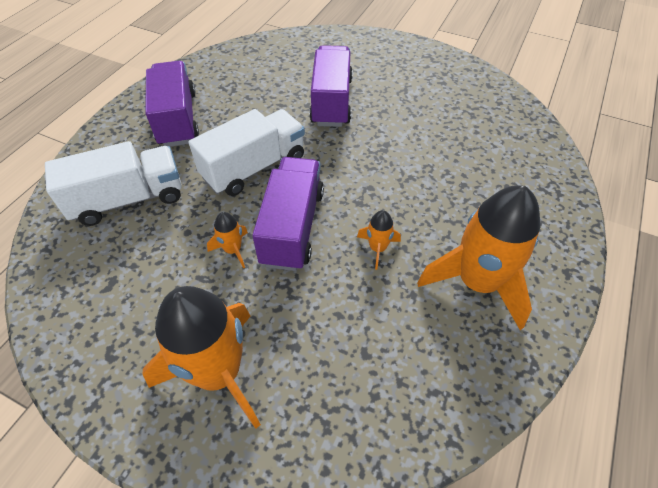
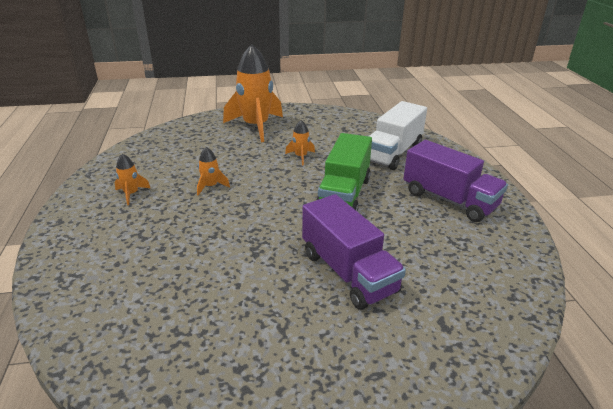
camera: 145 degrees right, 20 degrees down
white truck [188,109,305,196] -> green truck [316,133,372,212]
purple truck [252,157,324,271] -> none
orange rocket [417,185,541,330] -> orange rocket [115,154,150,205], size x0.44

